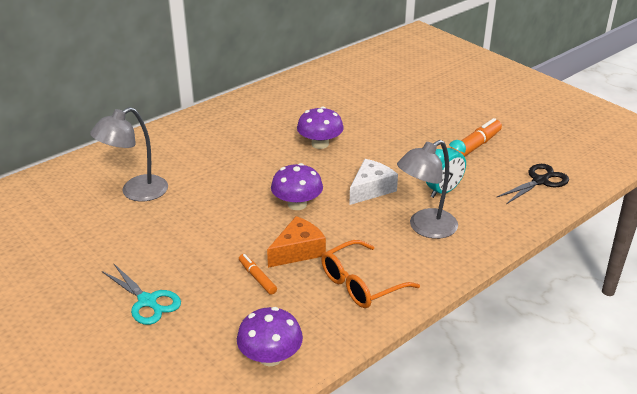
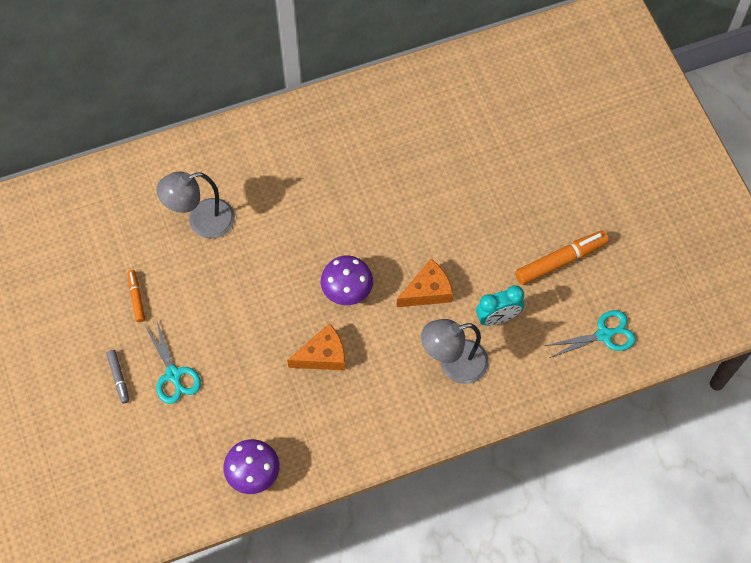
camera: 20 degrees right, 30 degrees up
orange marker [239,254,277,295] -> orange marker moved to [128,270,145,322]
purple mushroom [297,107,344,149] -> none
orange glasses [321,240,420,308] -> none
white cheese [349,159,398,205] -> orange cheese [397,259,453,307]
black scissors [496,164,569,204] -> turquoise scissors [545,310,636,358]
none -> grey marker [106,350,129,404]

